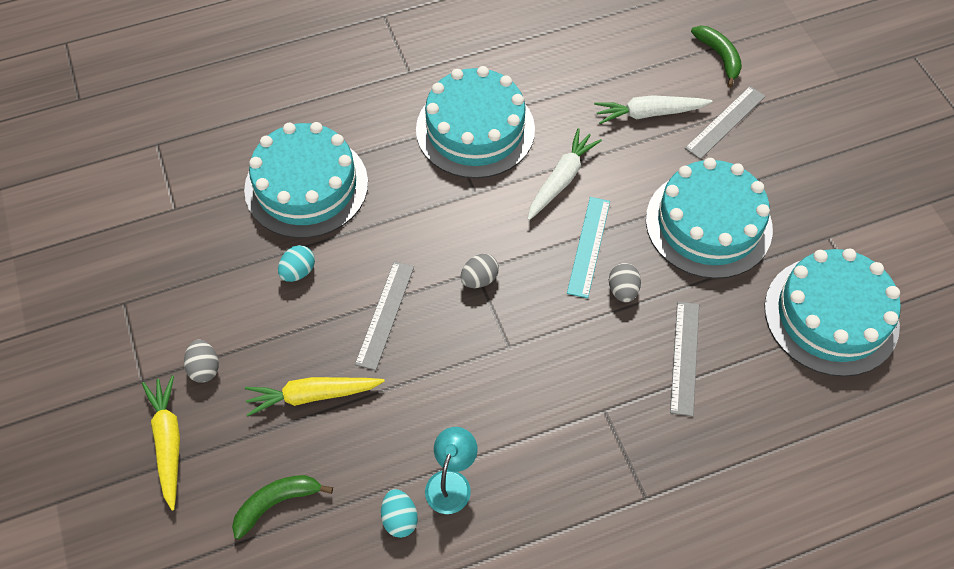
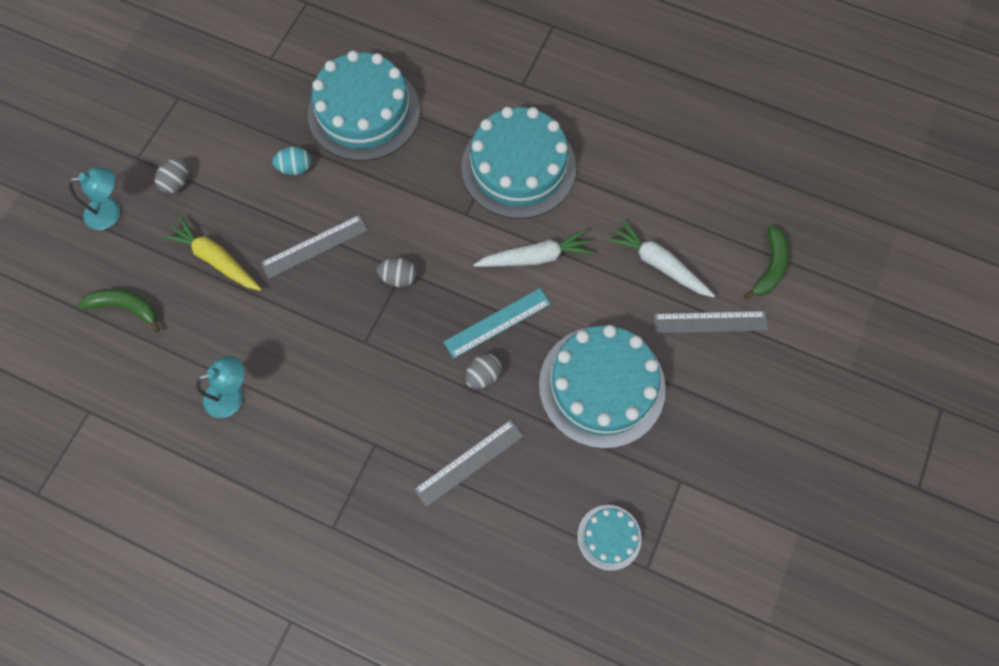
camera: 45 degrees right, 10 degrees up
yellow carrot [142,375,180,511] -> turquoise lamp [69,168,120,230]
turquoise egg [381,489,418,538] -> none
turquoise cake [764,248,901,377] -> turquoise cake [577,505,642,571], size x0.48

